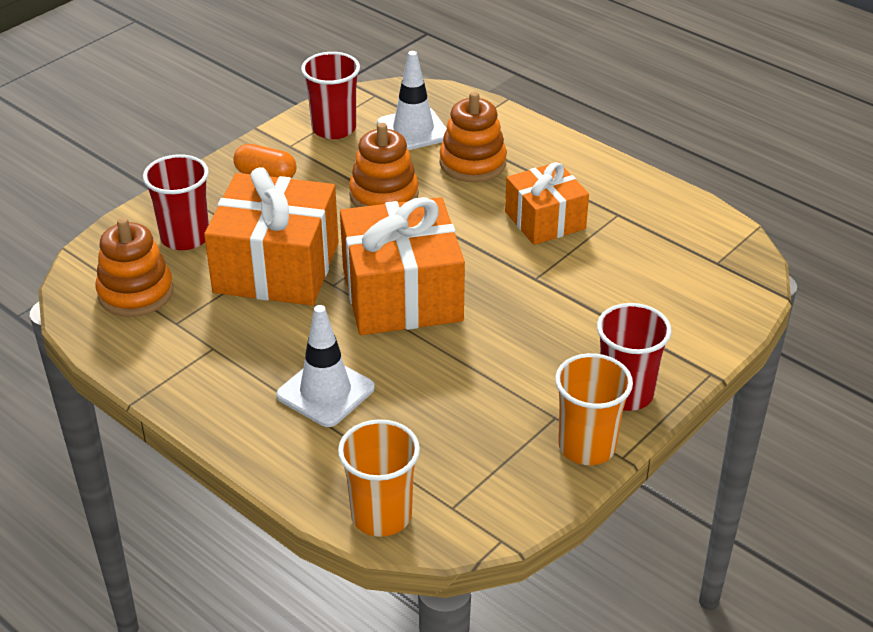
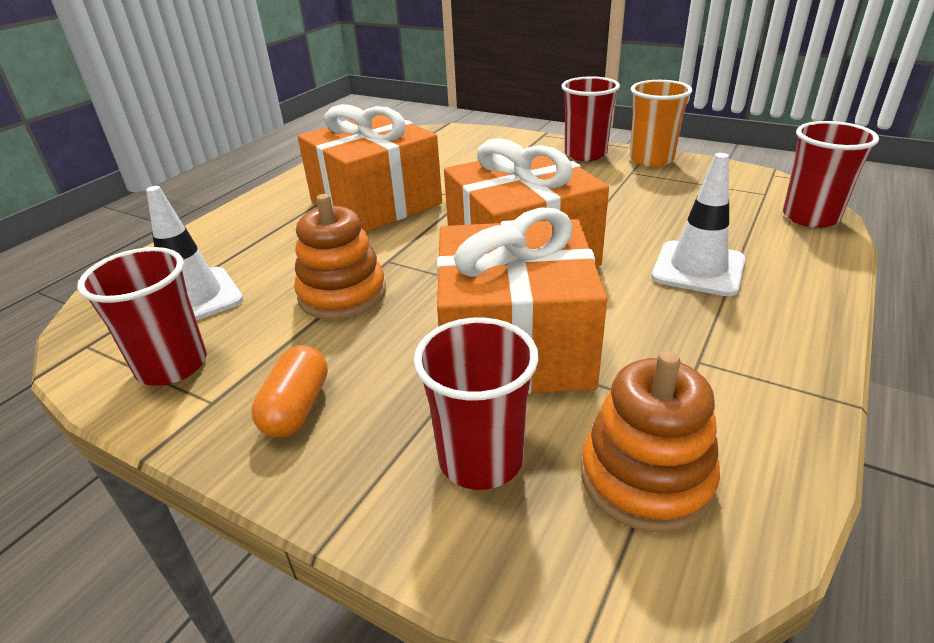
camera: 100 degrees left, 5 degrees down
orange cup [338,419,420,537] -> red cup [783,121,879,228]
orange stacking toy [440,91,507,182] -> none
orange gift [505,162,589,245] -> orange gift [298,104,442,232], size x1.63

